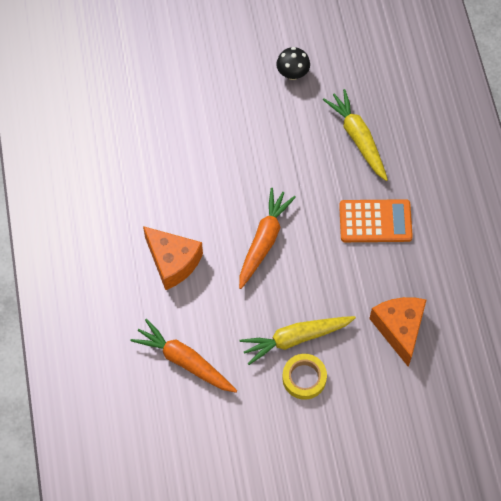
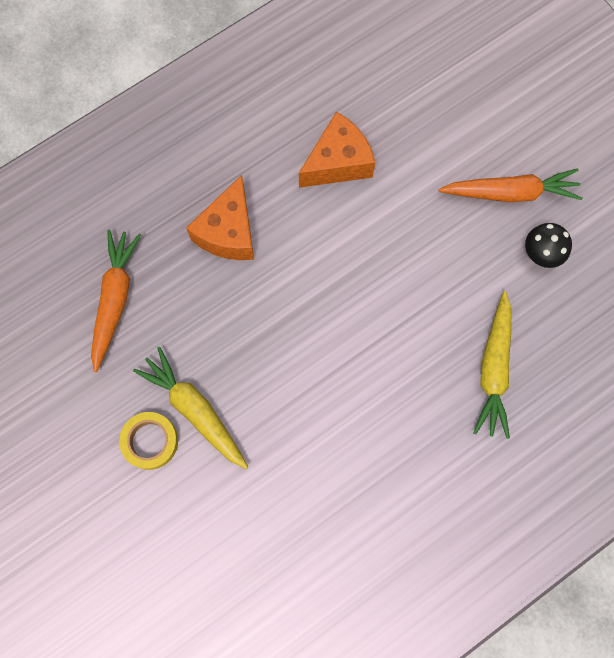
camera: 65 degrees right, 10 degrees up
orange carrot [239,188,296,289] -> orange carrot moved to [438,169,583,202]
yellow carrot [323,89,388,181] -> yellow carrot turned 150 degrees clockwise [473,291,511,439]
orange calculator [339,199,413,242] -> none
orange cheese [369,297,426,366] -> orange cheese moved to [299,112,375,188]

